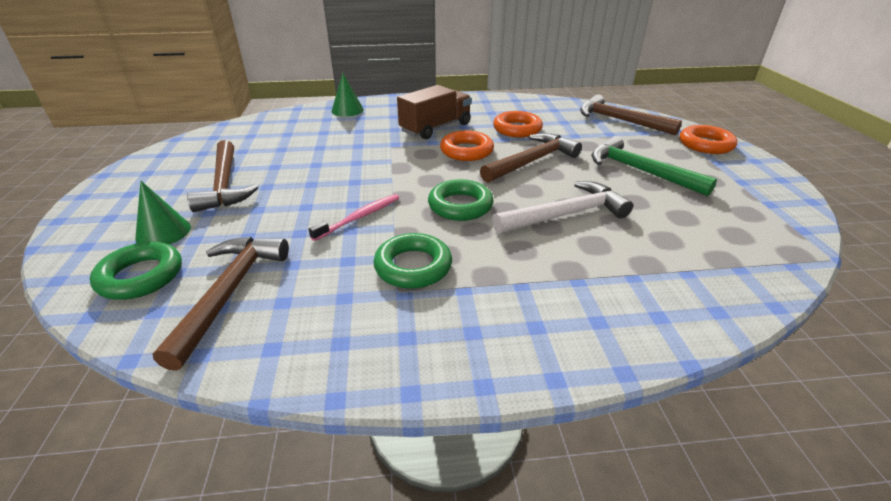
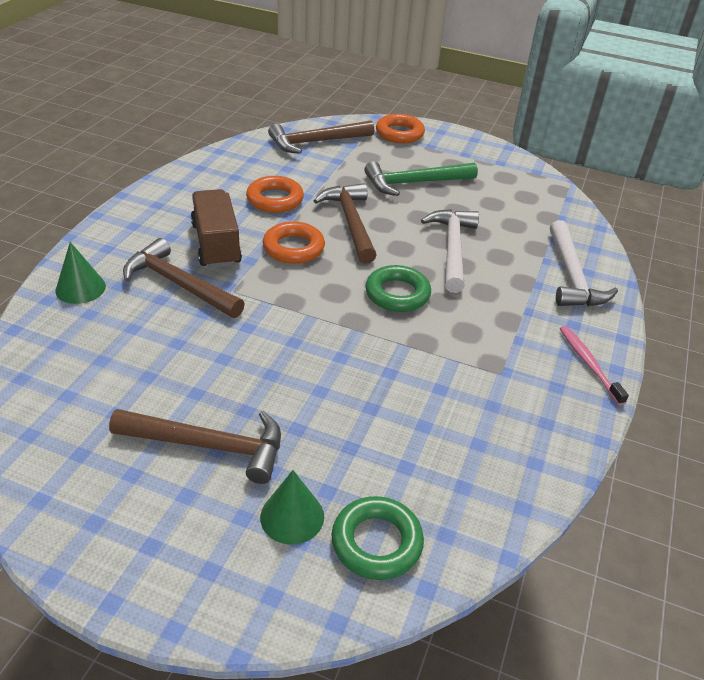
camera: 65 degrees left, 5 degrees up
brown hammer [153,237,289,371] -> brown hammer moved to [123,238,245,318]
pink toothbrush [309,194,399,241] -> pink toothbrush moved to [560,326,629,405]
green ring [373,233,452,289] -> none
none -> white hammer [550,220,618,306]

